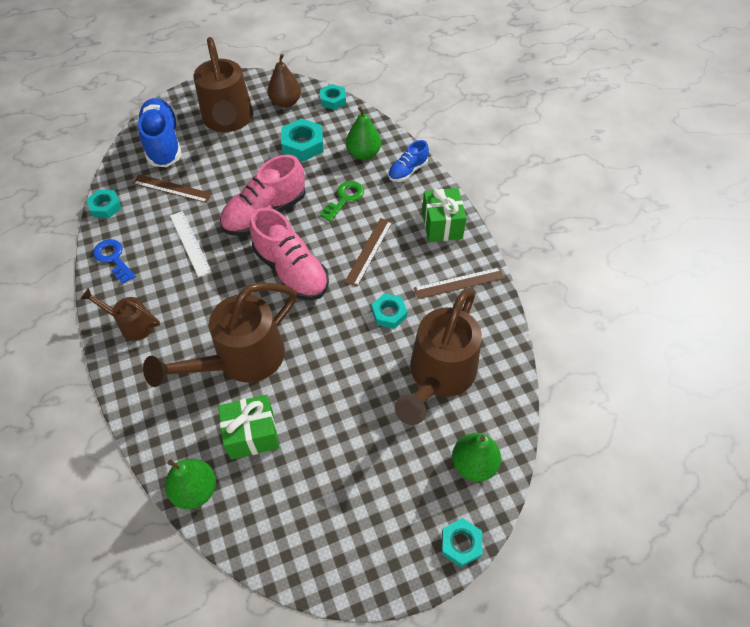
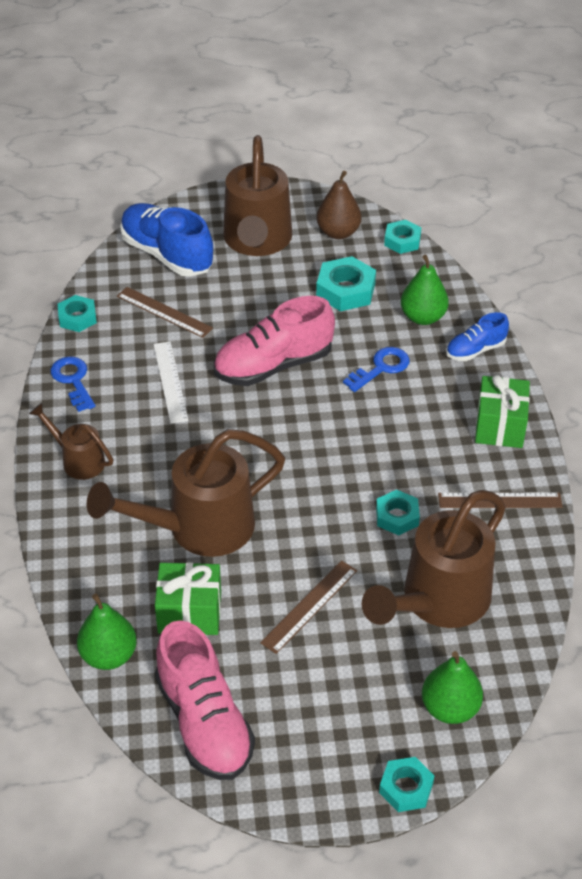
camera: 15 degrees right, 10 degrees down
blue shoe [138,98,182,167] -> blue shoe turned 45 degrees counterclockwise [120,203,214,277]
pink shoe [250,207,329,300] -> pink shoe moved to [155,620,255,780]
green key [320,181,364,222] -> blue key [343,347,410,392]
brown ruler [345,218,393,287] -> brown ruler moved to [260,561,357,654]

